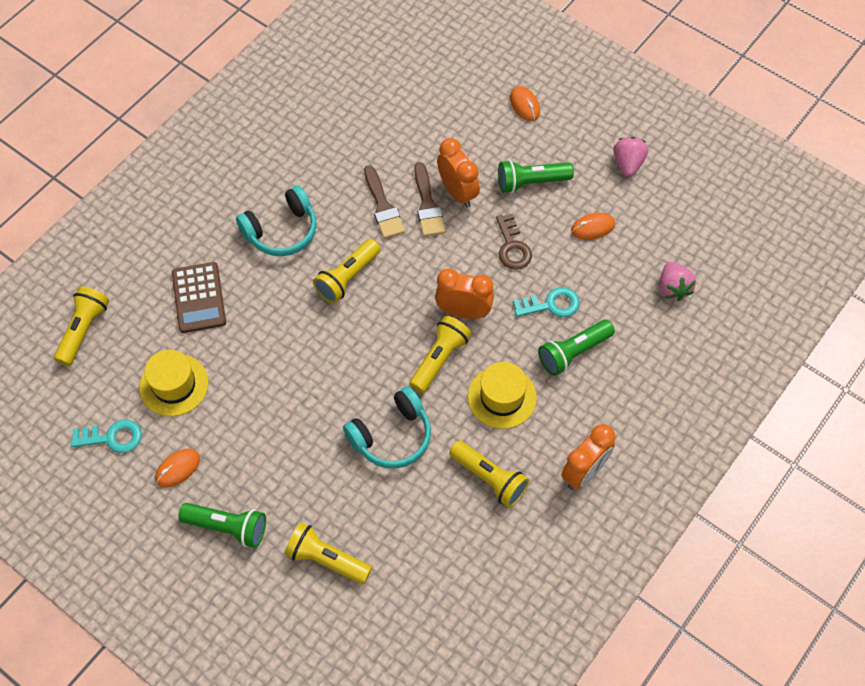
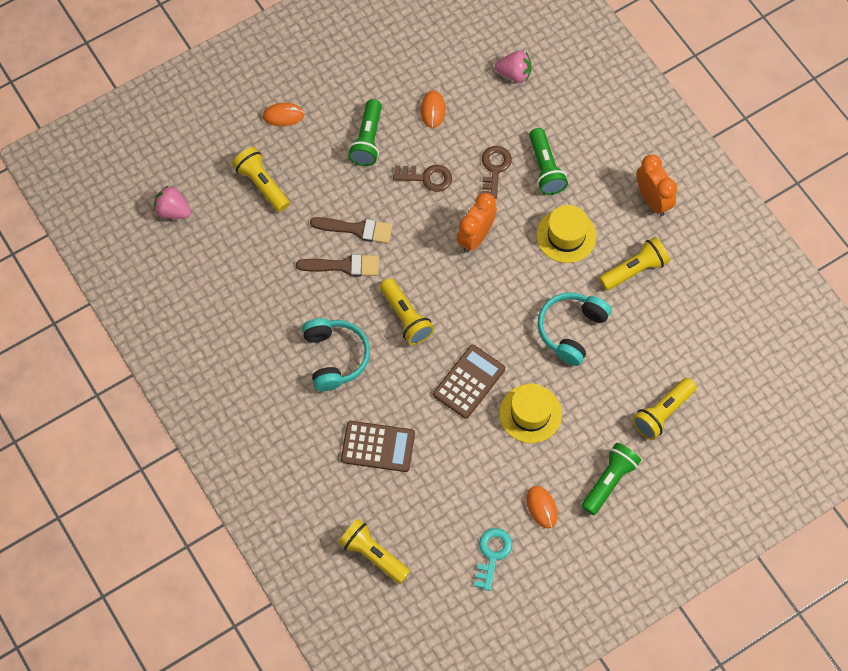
camera: 70 degrees left, 5 degrees up
yellow hat [139,350,209,416] -> yellow hat moved to [499,384,562,443]
turquoise headphones [343,386,431,469] -> turquoise headphones turned 135 degrees counterclockwise [538,292,612,366]
yellow flashlight [409,316,471,393] -> yellow flashlight moved to [232,147,290,212]
orange clock [437,138,480,208] -> none
turquoise key [513,287,580,317] -> brown key [481,146,512,199]
pink strawberry [613,137,648,177] -> pink strawberry moved to [153,185,191,219]
none -> brown calculator [433,345,505,419]

